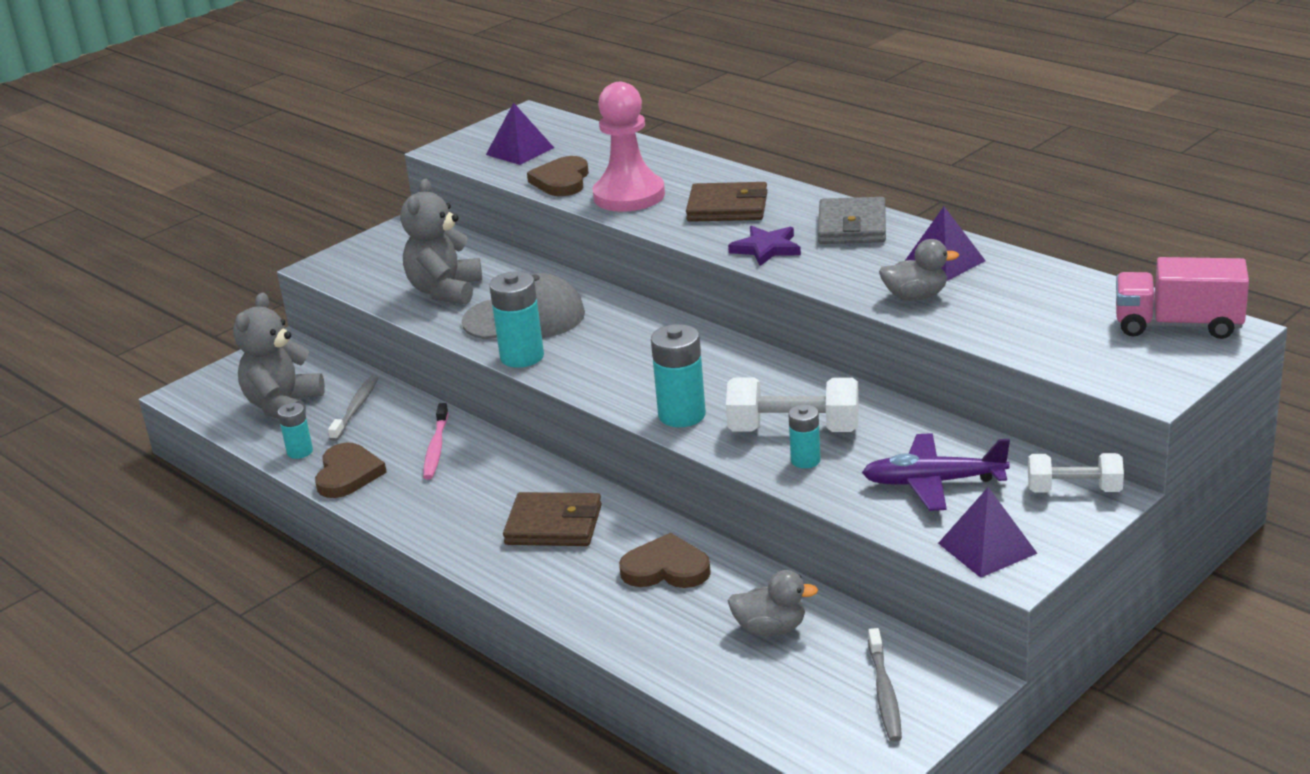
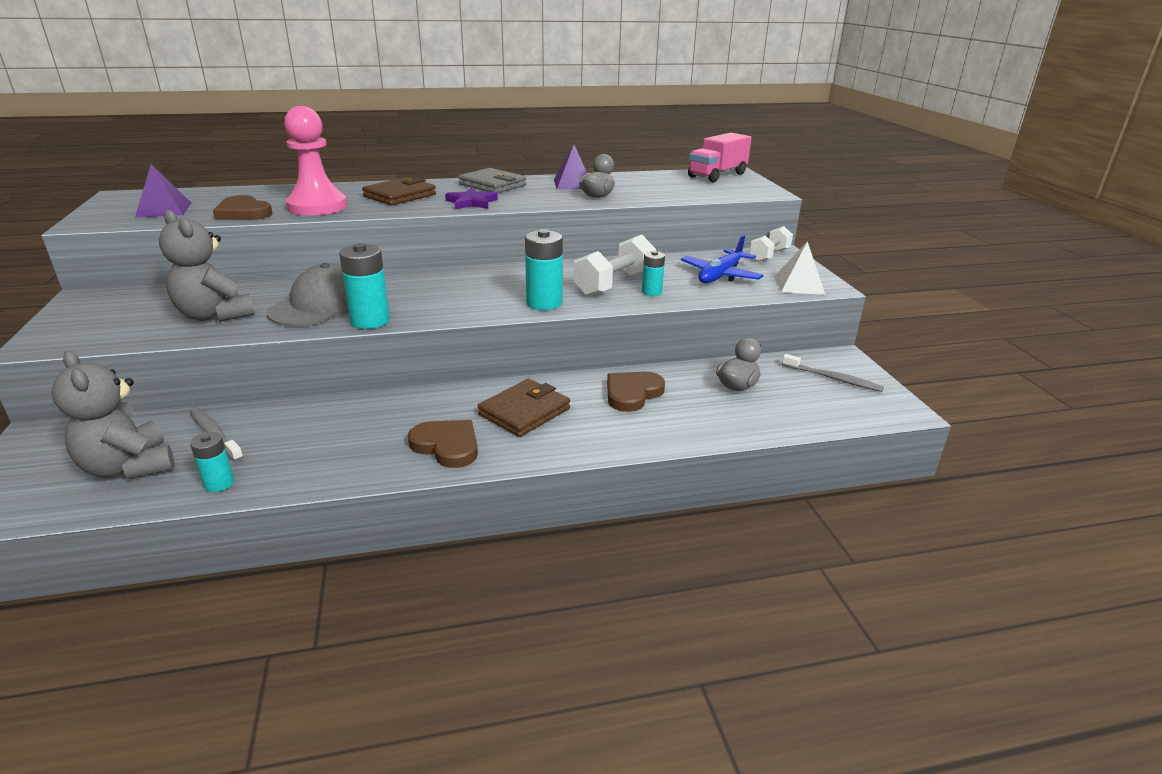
camera: 60 degrees left, 0 degrees up
brown heart [315,443,387,498] -> brown heart moved to [408,420,478,468]
pink toothbrush [423,403,449,480] -> none
purple plane [862,433,1010,511] -> blue plane [681,235,764,283]
purple pyramid [938,487,1038,578] -> white pyramid [775,241,825,295]

